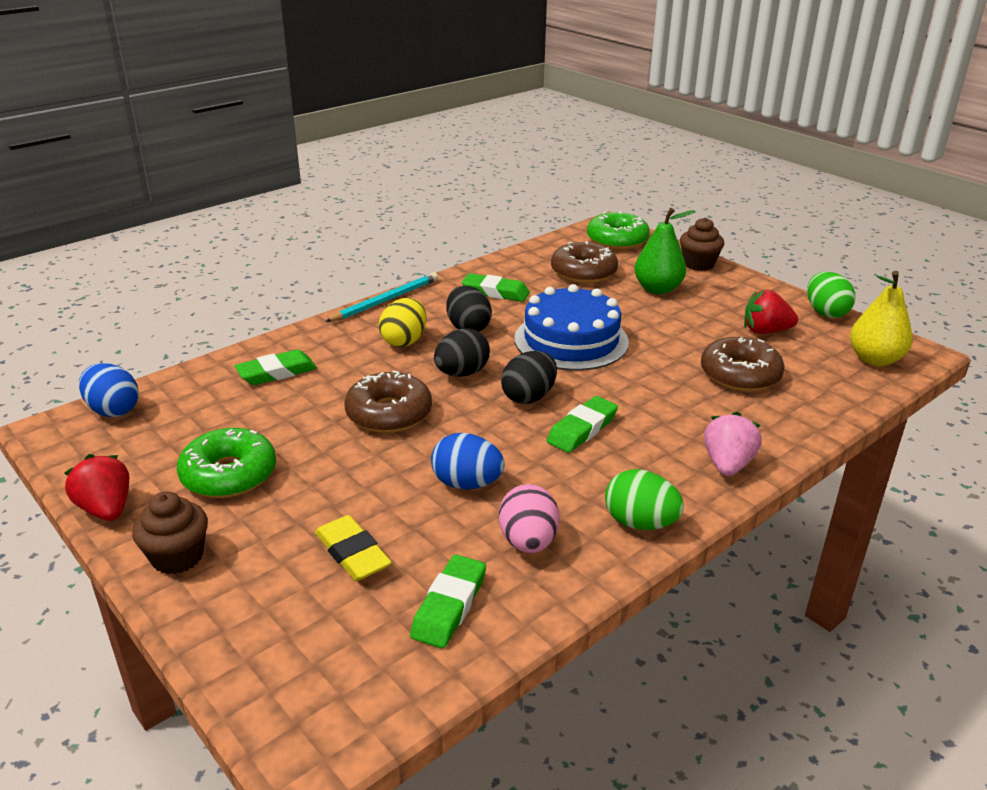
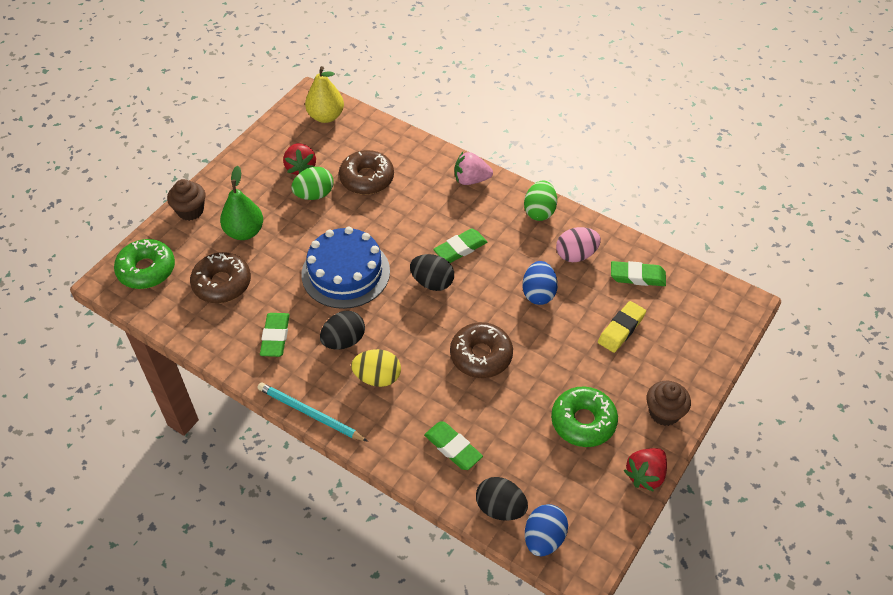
camera: 105 degrees left, 20 degrees up
black egg [434,328,490,377] -> black egg moved to [476,477,528,521]
green eraser [546,396,618,453] -> green eraser turned 60 degrees counterclockwise [433,228,487,263]
green egg [807,272,855,318] -> green egg moved to [291,167,334,200]

